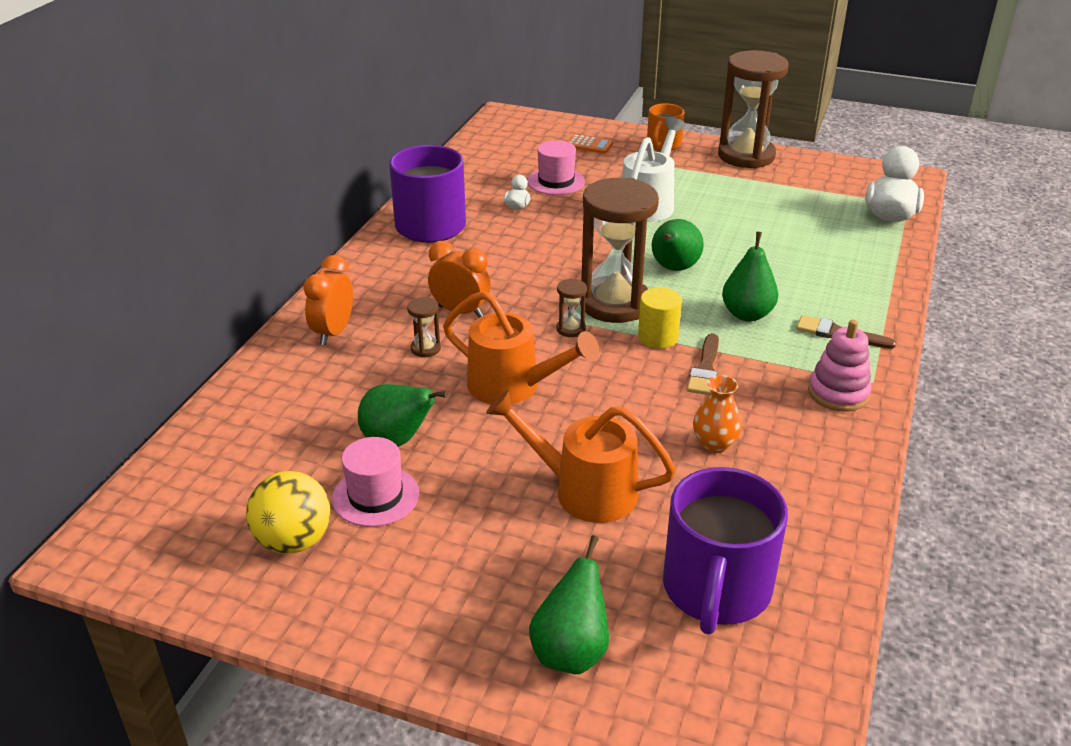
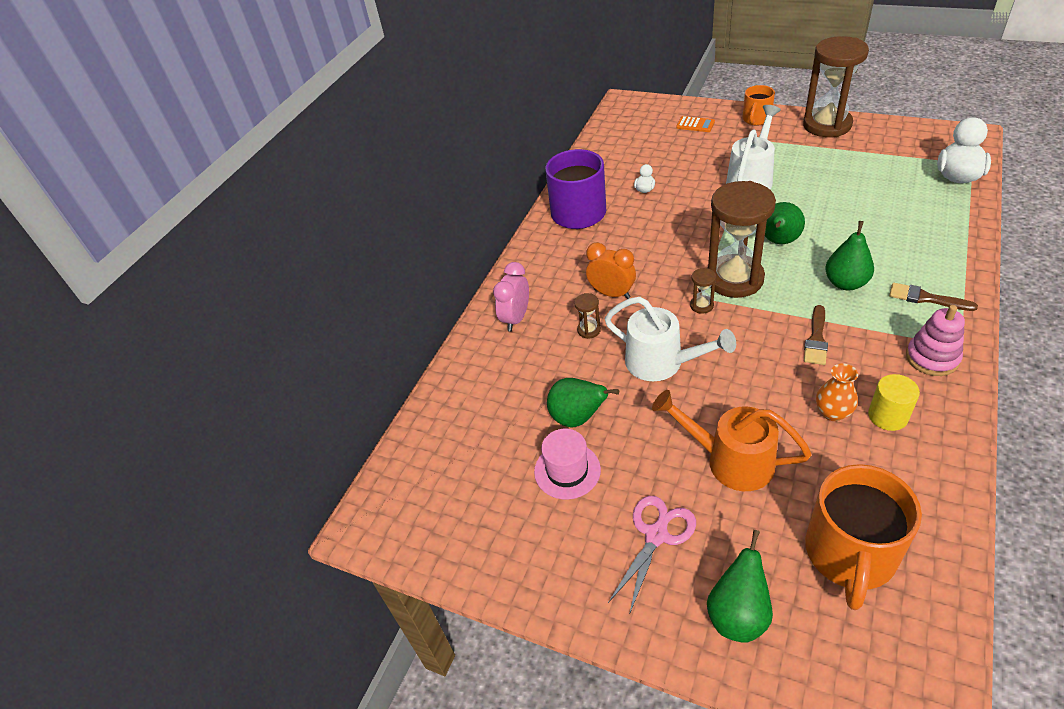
camera: 10 degrees right, 10 degrees up
yellow ball [246,471,331,554] -> none
orange clock [303,255,353,345] -> pink clock [493,262,529,331]
orange watering can [443,291,599,404] -> white watering can [604,297,736,381]
pink hat [528,140,585,195] -> none
yellow cylinder [638,287,682,349] -> yellow cylinder moved to [868,374,920,431]
purple mug [663,467,788,634] -> orange mug [805,464,922,610]
none -> pink scissors [608,496,696,612]

